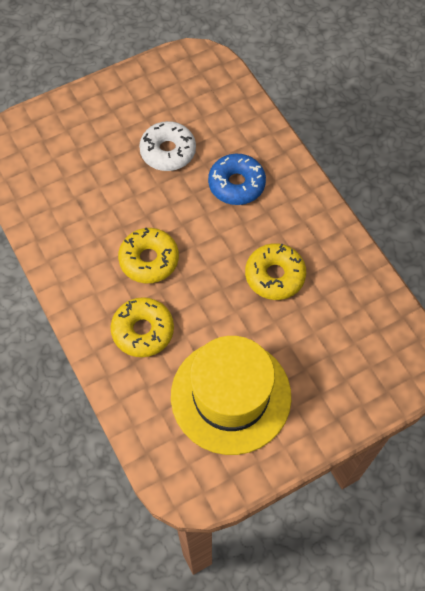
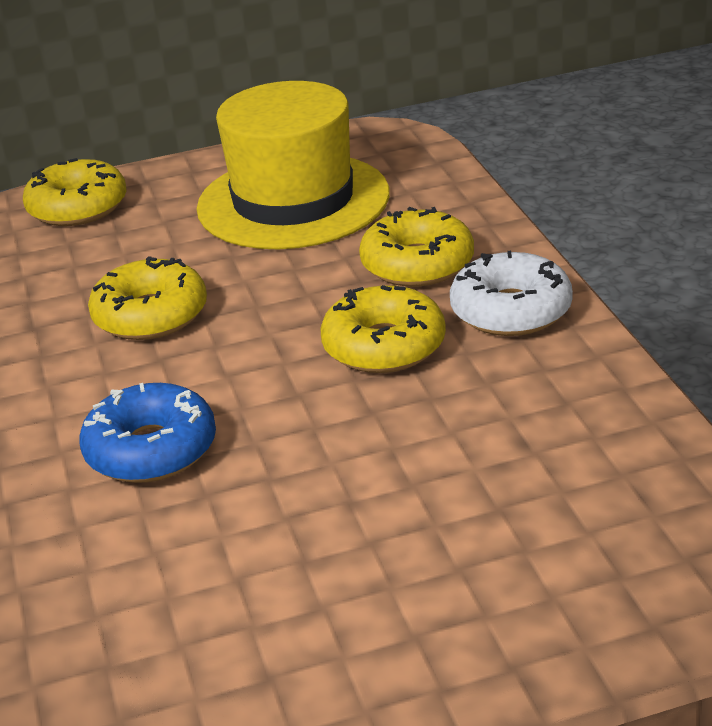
camera: 165 degrees left, 30 degrees down
white donut [139,121,196,171] -> white donut moved to [450,251,573,336]
none -> yellow donut [23,158,127,226]

